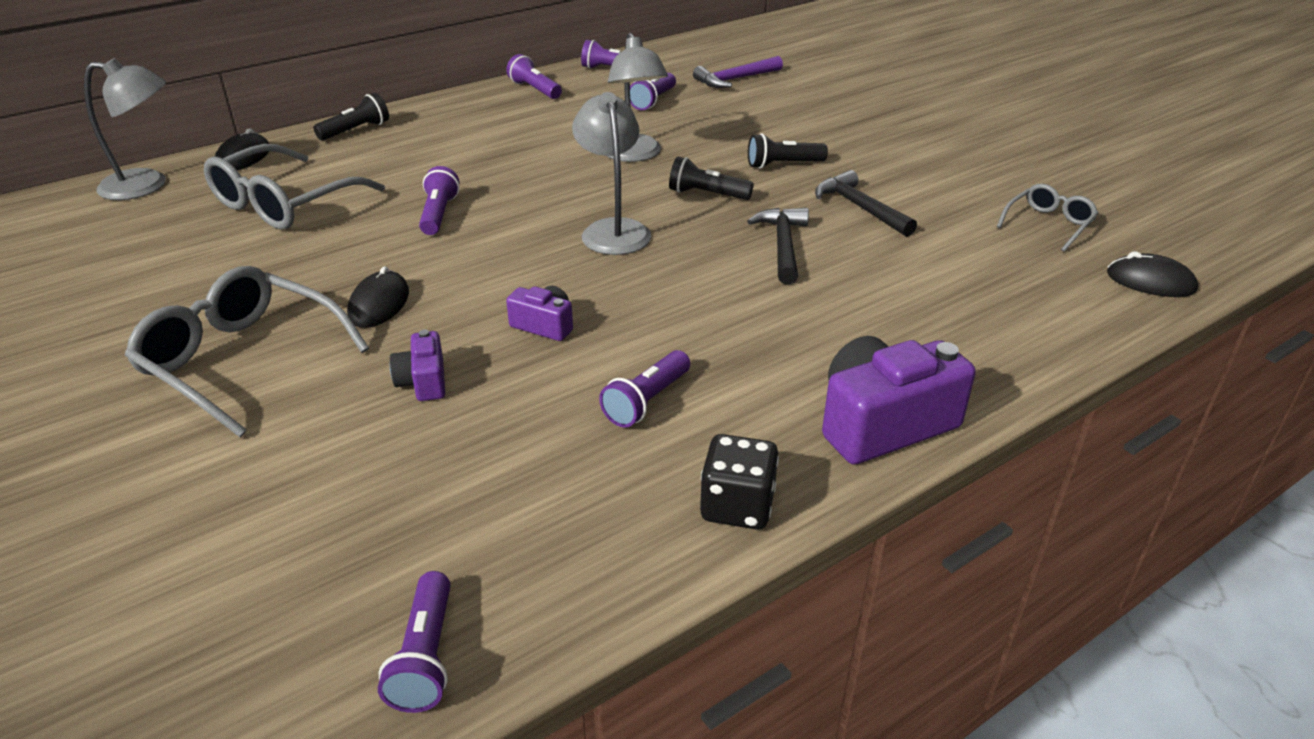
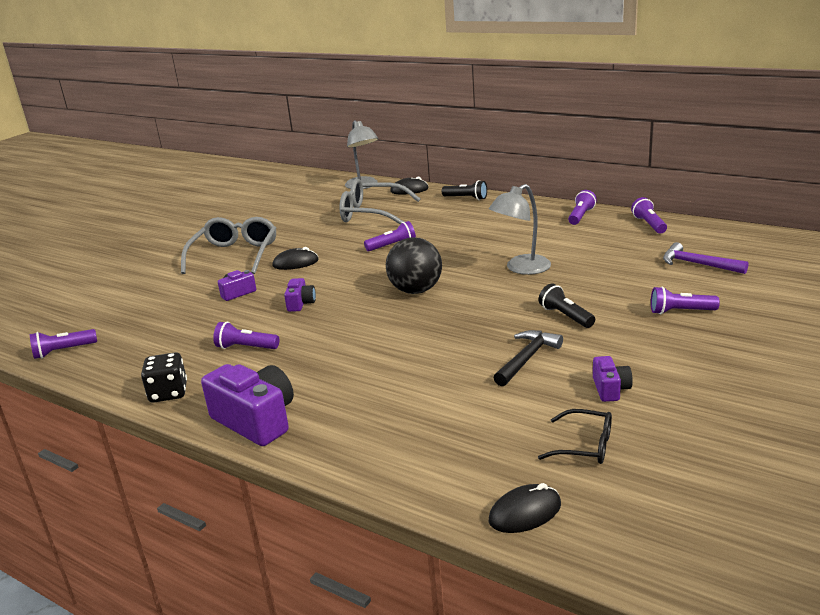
camera: 70 degrees right, 10 degrees down
grey lamp [572,92,651,255] -> black ball [386,237,442,294]
purple flashlight [630,73,676,110] -> purple flashlight moved to [651,287,720,314]
black flashlight [669,156,754,200] -> none
black hammer [747,208,809,284] -> none
grey glasses [997,184,1098,252] -> black glasses [538,409,612,464]
black mouse [1107,252,1198,297] -> black mouse turned 60 degrees clockwise [489,483,561,533]
none -> purple camera [593,356,633,402]

